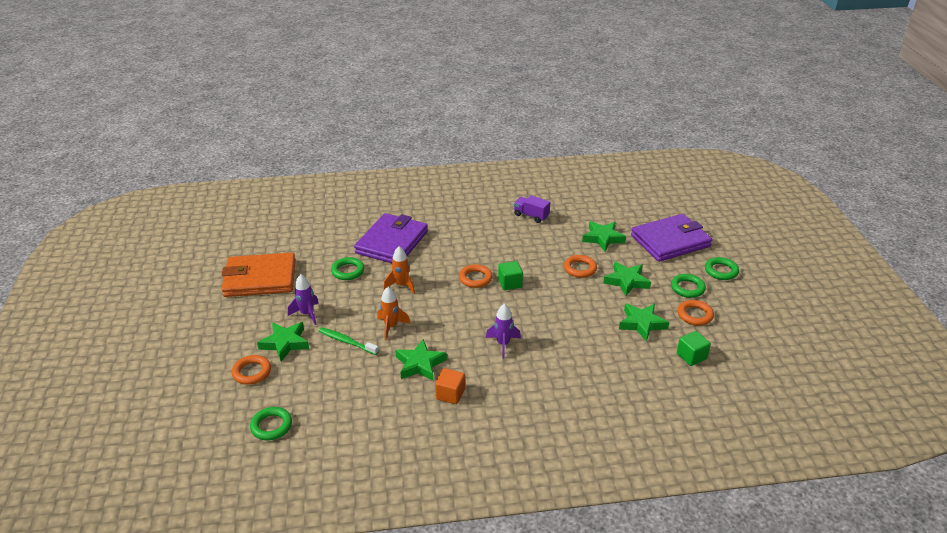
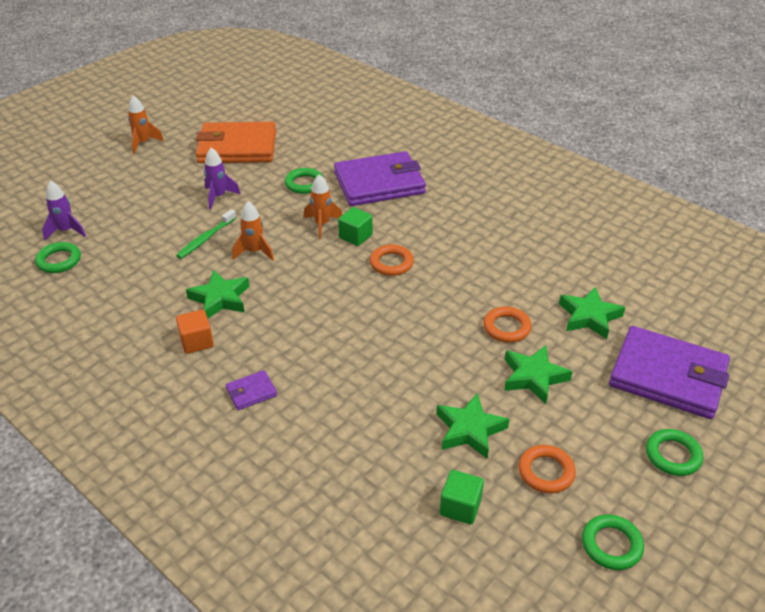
camera: 50 degrees right, 5 degrees up
orange wallet [222,253,296,297] -> orange wallet turned 45 degrees counterclockwise [196,122,276,163]
orange ring [232,355,271,385] -> none
green star [257,322,309,361] -> none
green toothbrush [319,327,379,355] -> green toothbrush turned 135 degrees counterclockwise [176,209,236,259]
purple rocket [486,303,521,358] -> purple rocket moved to [42,181,86,240]
green cube [498,261,523,290] -> green cube moved to [338,207,373,246]
purple truck [514,195,550,223] -> none
green ring [671,274,706,298] -> green ring moved to [582,514,644,570]
none -> orange rocket [128,95,164,154]
none -> purple wallet [226,370,277,410]

